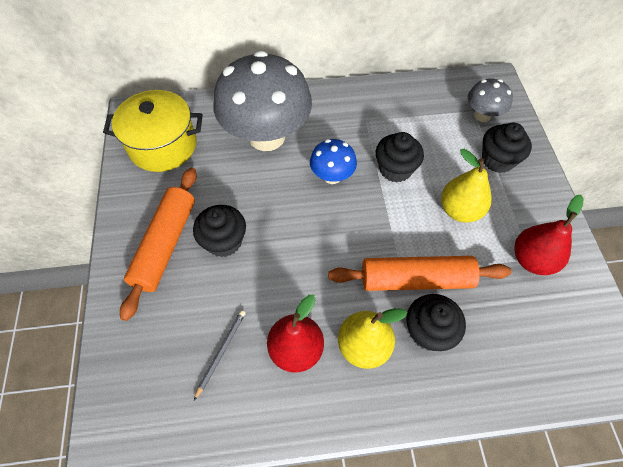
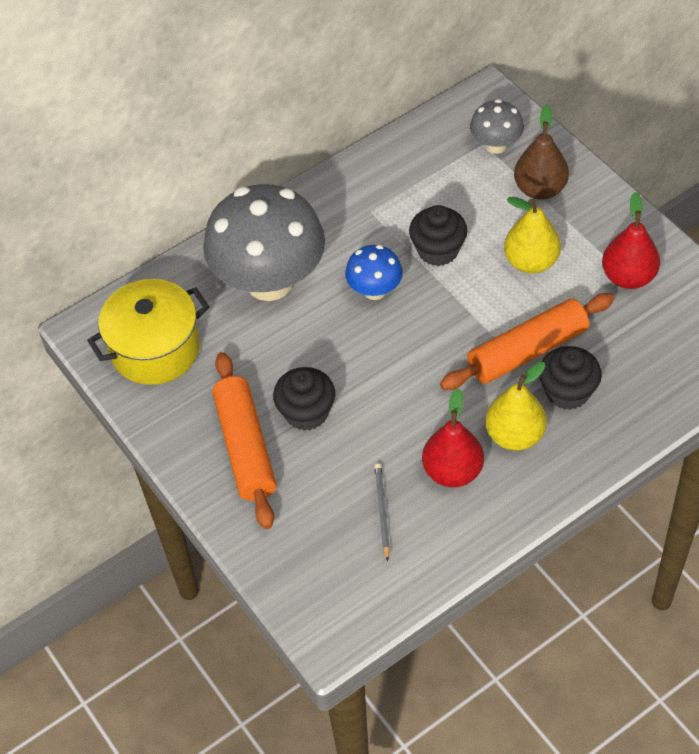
camera: 25 degrees left, 5 degrees down
black cupcake [482,123,532,173] -> brown pear [514,105,569,200]

